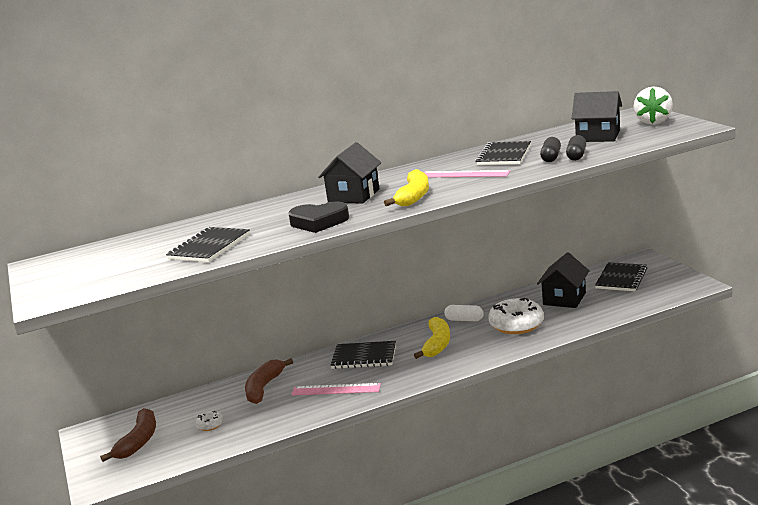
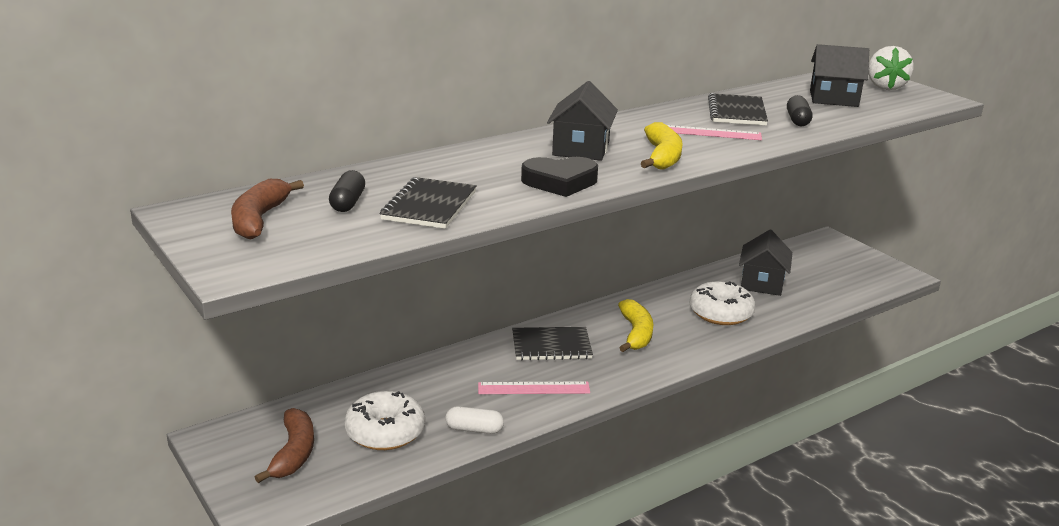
camera: 15 degrees left, 5 degrees up
white donut [195,411,223,431] -> white donut [344,391,425,450], size x2.20
brown banana [245,358,293,404] -> brown banana moved to [231,179,304,239]
white capsule [444,305,484,321] -> white capsule moved to [445,406,504,434]
black capsule [566,135,586,161] -> black capsule moved to [329,170,365,212]
black notebook [595,262,647,291] -> none

